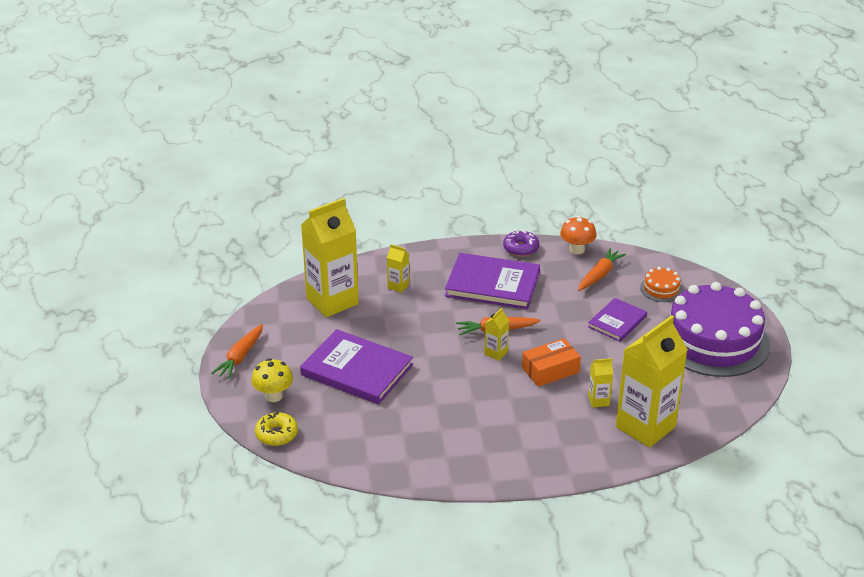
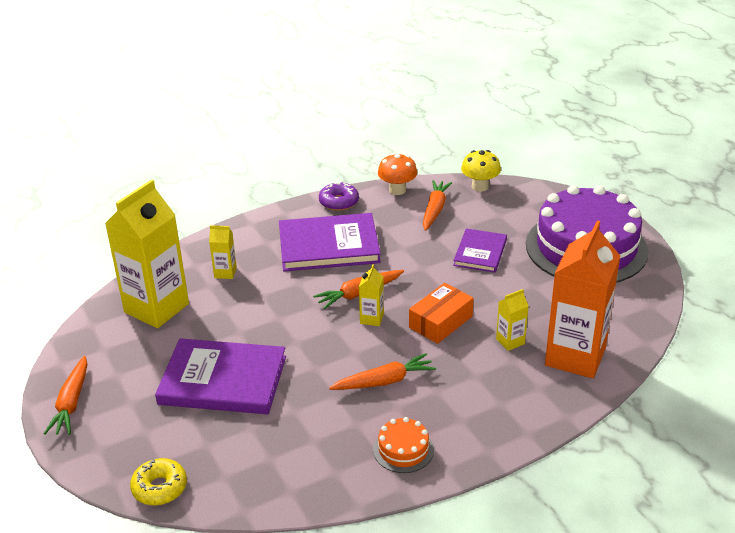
camera: 20 degrees left, 0 degrees up
yellow mushroom [251,359,293,402] -> yellow mushroom moved to [461,150,501,192]
yellow carton [616,315,688,448] -> orange carton [545,221,620,378]
orange cake [640,267,683,302] -> orange cake moved to [373,417,434,473]
none -> orange carrot [329,353,436,390]

